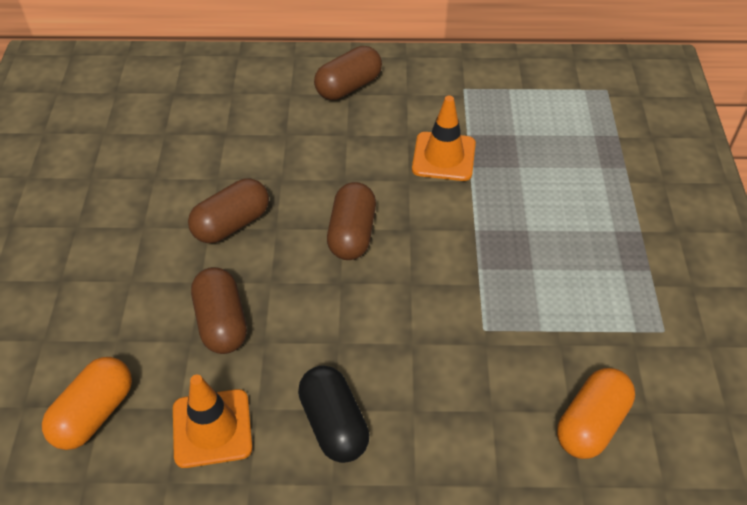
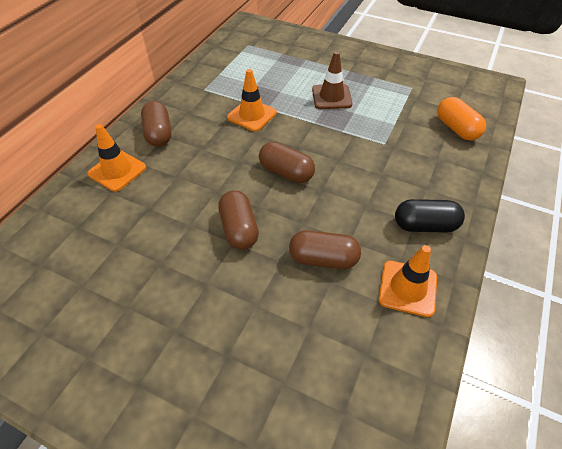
camera: 65 degrees left, 0 degrees up
orange capsule [42,357,132,450] -> none
none -> orange traffic cone [88,124,146,192]
none -> brown traffic cone [312,51,352,109]

